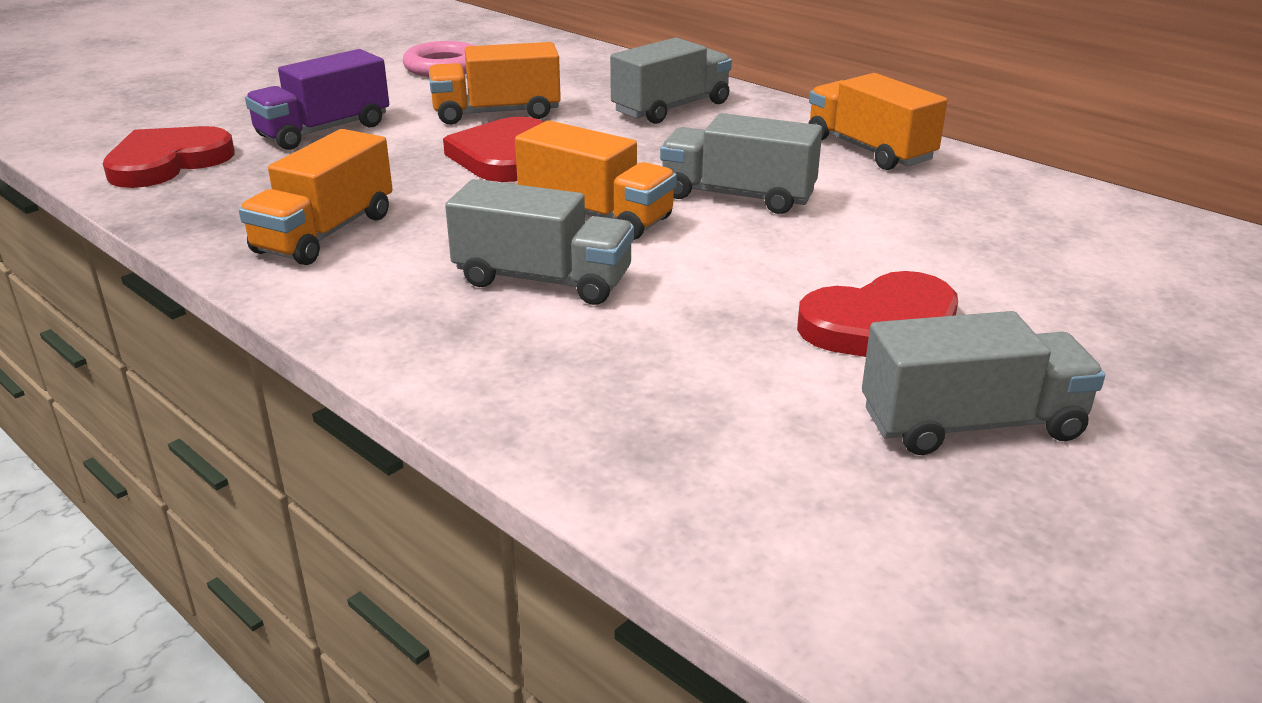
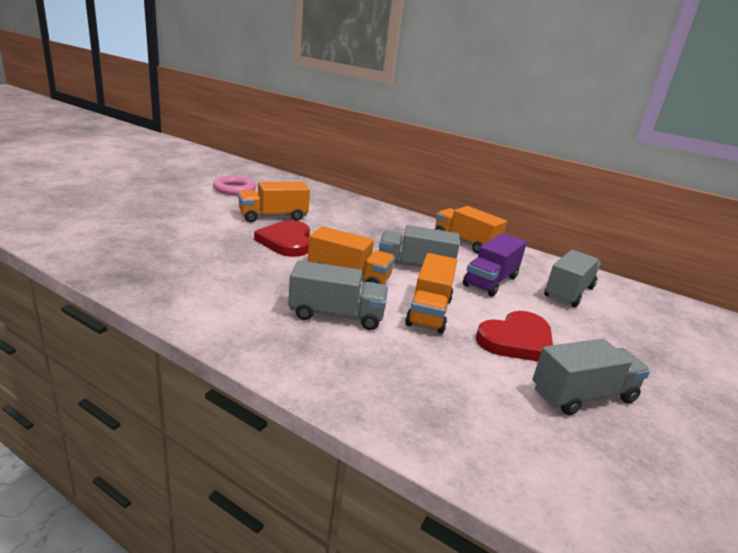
camera: 15 degrees left, 5 degrees down
red heart [103,126,235,188] -> none
orange truck [239,129,393,265] -> orange truck moved to [405,253,457,334]
purple truck [245,49,389,150] -> purple truck moved to [463,233,527,297]
grey truck [610,38,732,124] -> grey truck moved to [544,250,601,307]

